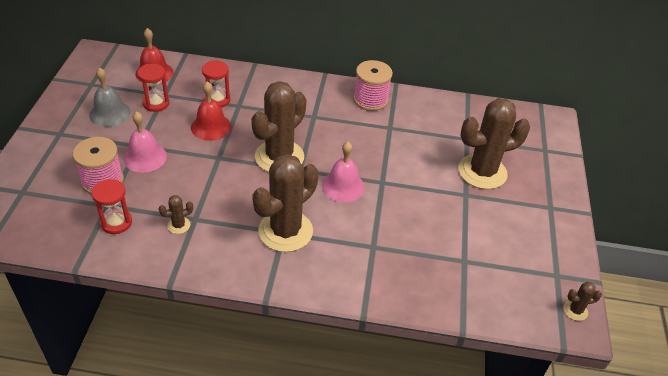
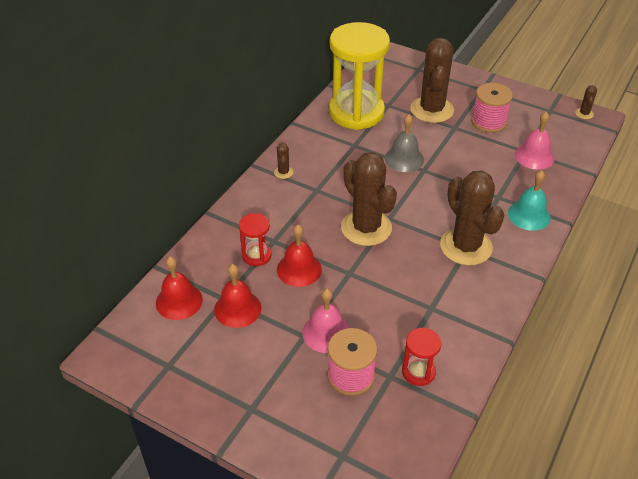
camera: 65 degrees left, 0 degrees up
grey bell [89,67,131,127] -> grey bell moved to [385,114,424,172]
red hourglass [137,64,169,112] -> red bell [214,264,261,328]
brown cactus [159,195,193,234] -> brown cactus moved to [274,143,294,179]
pink bell [322,142,365,202] -> pink bell moved to [515,112,554,170]
pink spool [353,60,393,111] -> pink spool moved to [471,83,513,133]
none -> yellow hourglass [329,22,390,130]
none -> turquoise bell [508,170,551,231]

